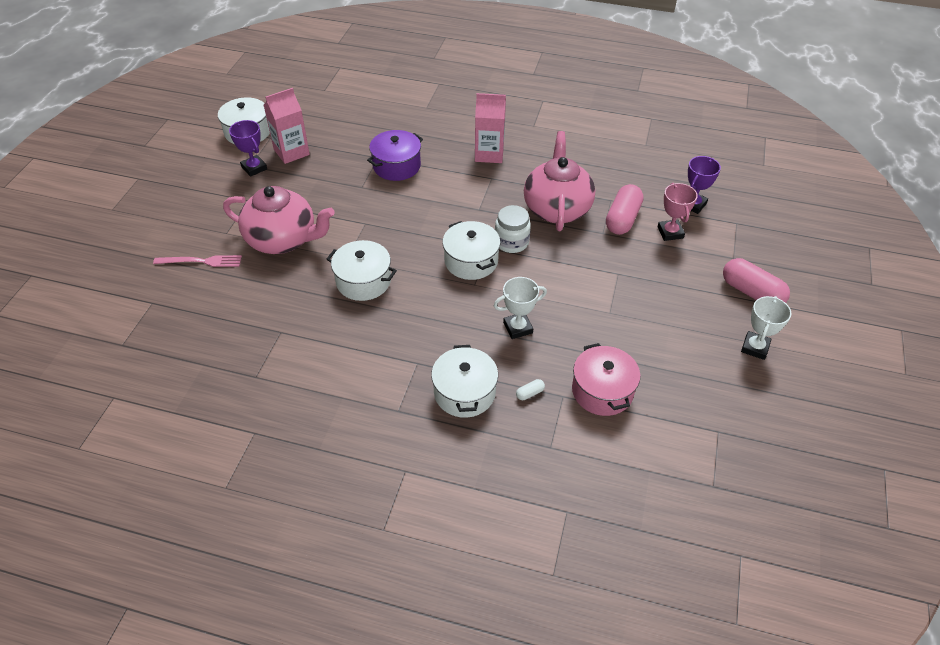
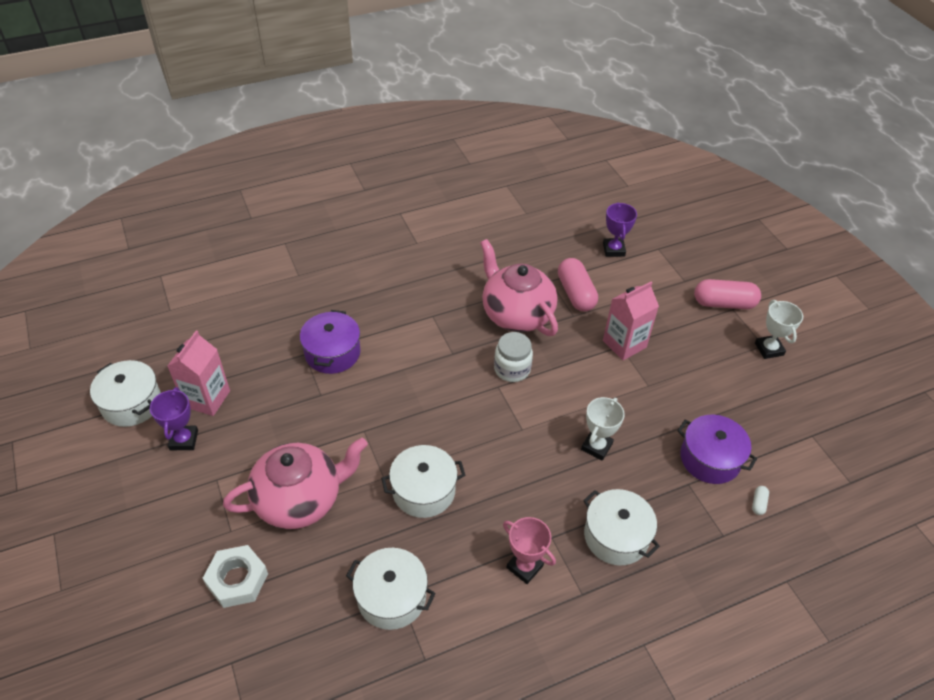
camera: 40 degrees left, 0 degrees up
pink fork [153,255,242,267] -> white nut [202,545,268,608]
purple trophy [229,120,267,177] -> purple trophy turned 75 degrees clockwise [150,387,198,450]
white pot [442,221,500,280] -> white pot moved to [346,548,436,630]
pink carton [475,93,506,163] -> pink carton moved to [603,282,659,360]
white capsule [516,379,545,400] -> white capsule moved to [752,486,769,515]
pink pot [572,343,640,416] -> purple pot [677,415,757,484]
pink trophy [657,183,698,241] -> pink trophy moved to [503,517,556,584]

